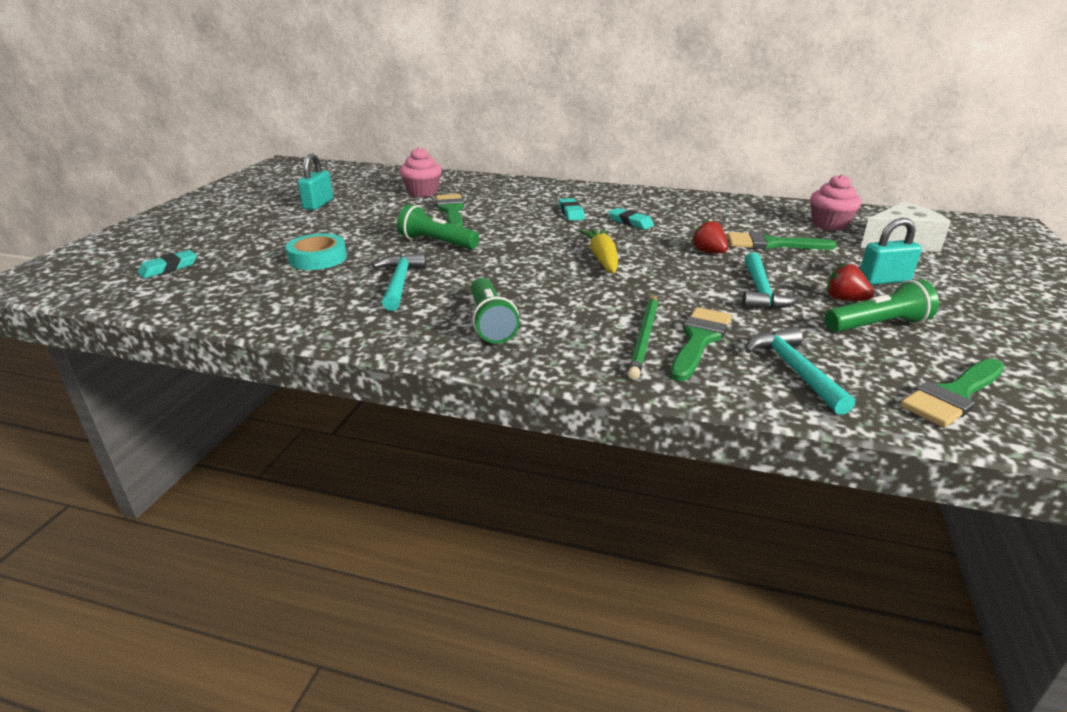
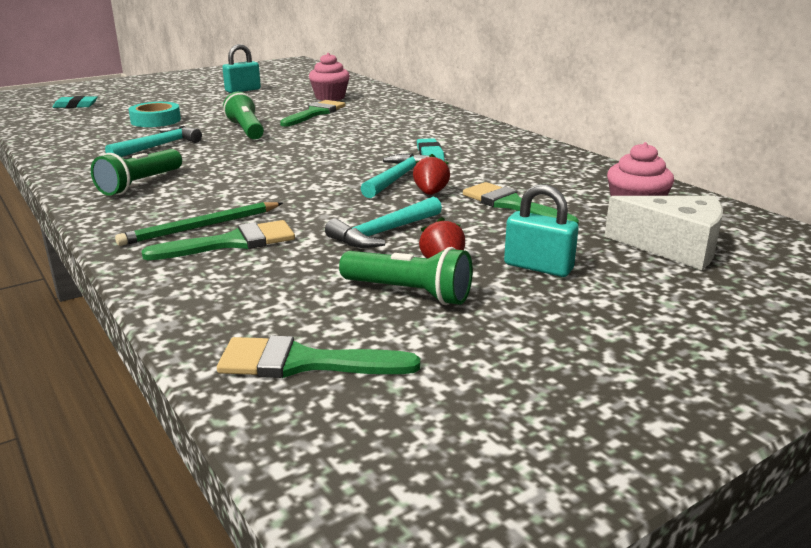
camera: 40 degrees right, 5 degrees down
turquoise eraser [559,198,585,221] -> none
yellow carrot [579,228,618,273] -> none
turquoise hammer [745,327,855,415] -> turquoise hammer moved to [361,153,429,198]

